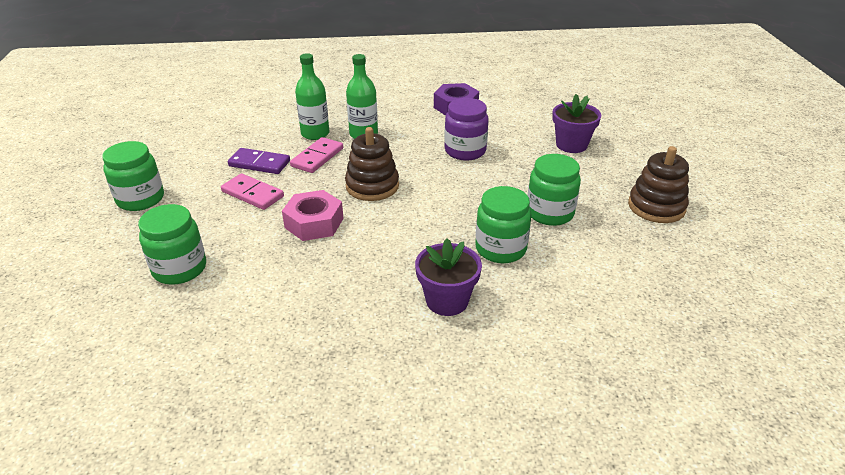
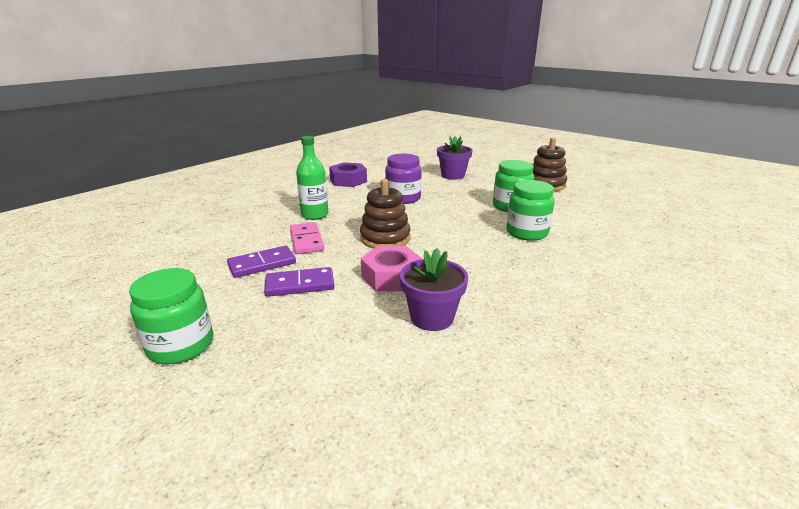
camera: 45 degrees left, 10 degrees down
green jar [138,204,206,285] -> none
pink domino [221,173,284,210] -> purple domino [264,267,334,297]
green bottle [295,53,329,140] -> none
purple flower pot [415,238,482,316] -> purple flower pot moved to [400,248,468,331]

